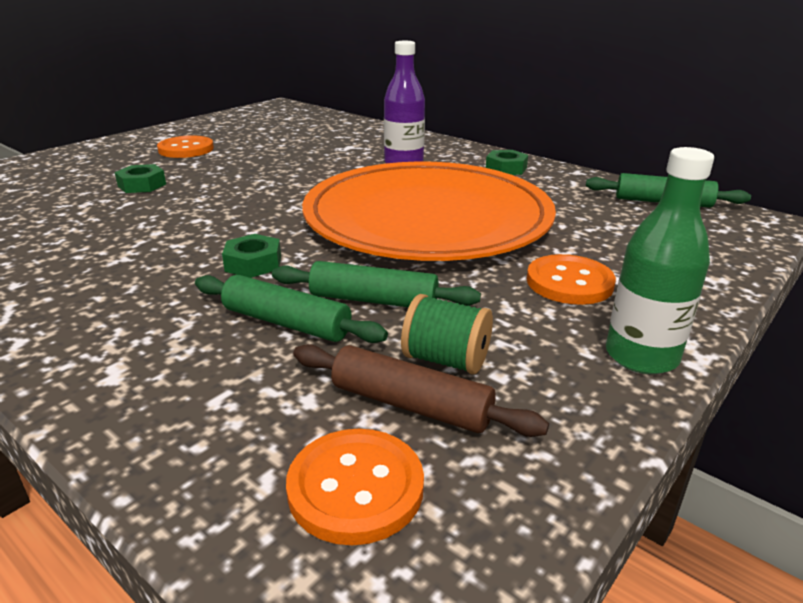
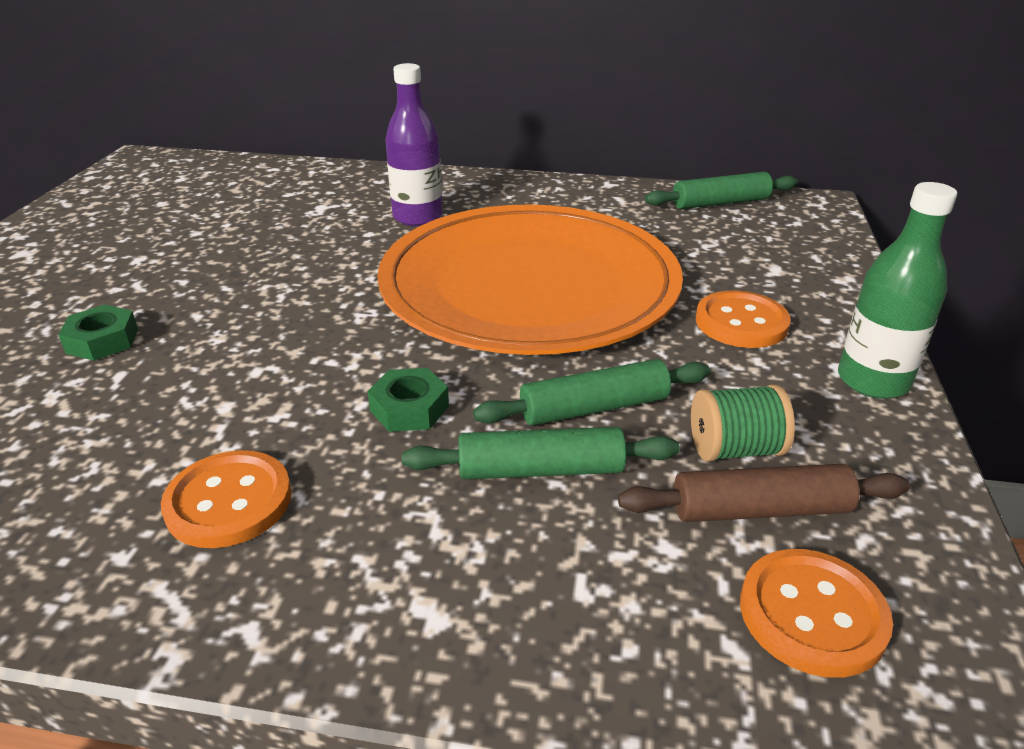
camera: 30 degrees left, 5 degrees up
orange button [157,135,214,158] -> orange button moved to [161,450,291,548]
green nut [486,150,528,175] -> none

